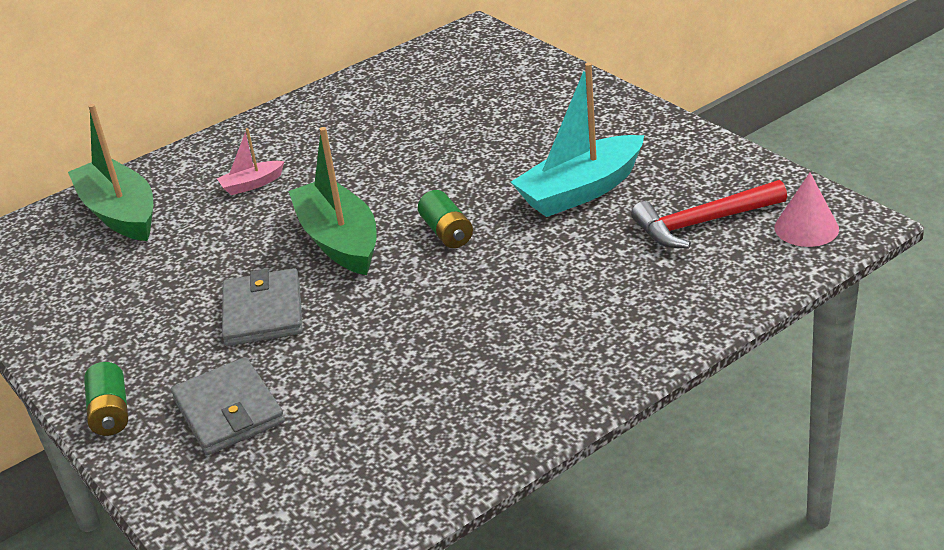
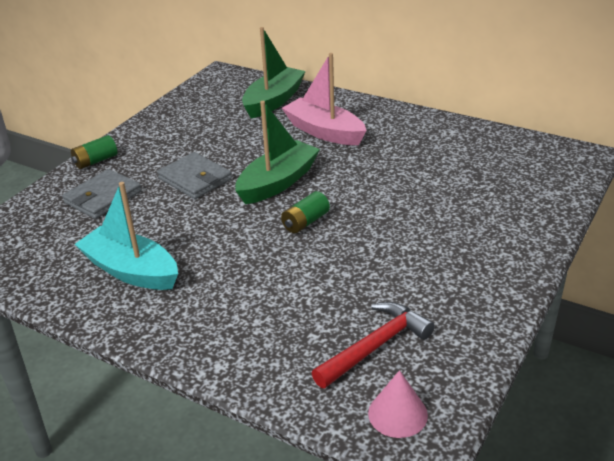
camera: 65 degrees right, 0 degrees up
pink boat [217,128,285,195] -> pink boat [282,53,367,145], size x2.08
grey wallet [222,268,303,346] -> grey wallet turned 75 degrees clockwise [157,152,232,199]
turquoise boat [511,62,644,217] -> turquoise boat moved to [74,182,178,290]
red hammer [631,180,787,248] -> red hammer turned 90 degrees clockwise [312,302,435,388]

